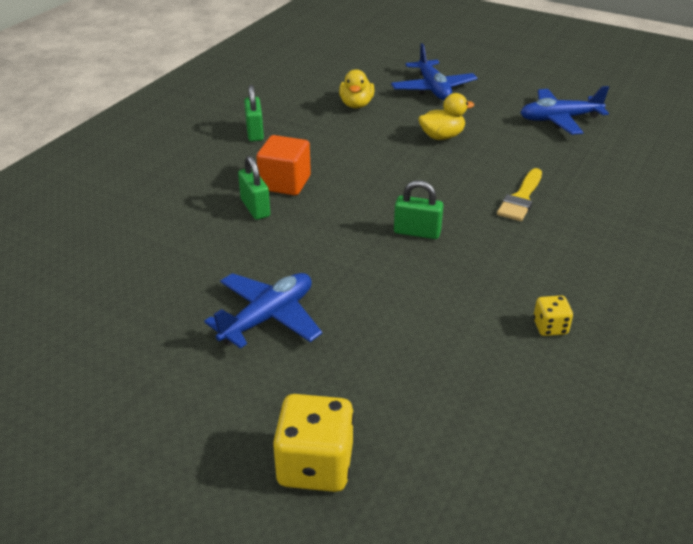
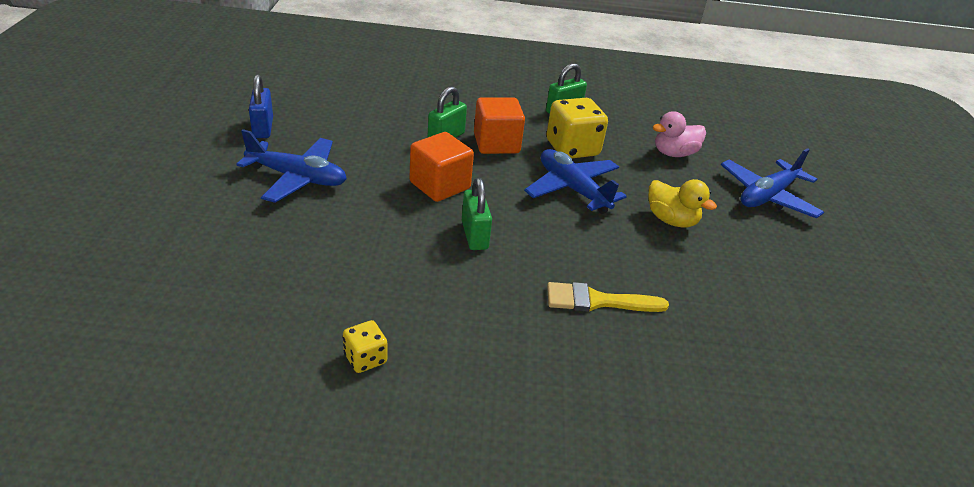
camera: 60 degrees right, 0 degrees up
yellow dice [273,394,354,492] -> yellow dice moved to [546,98,608,159]
yellow duck [339,69,374,108] -> pink duck [653,111,706,157]
blue plane [520,86,609,135] -> blue plane moved to [524,149,627,214]
none -> blue padlock [249,74,273,138]
none -> orange cube [409,132,474,202]

